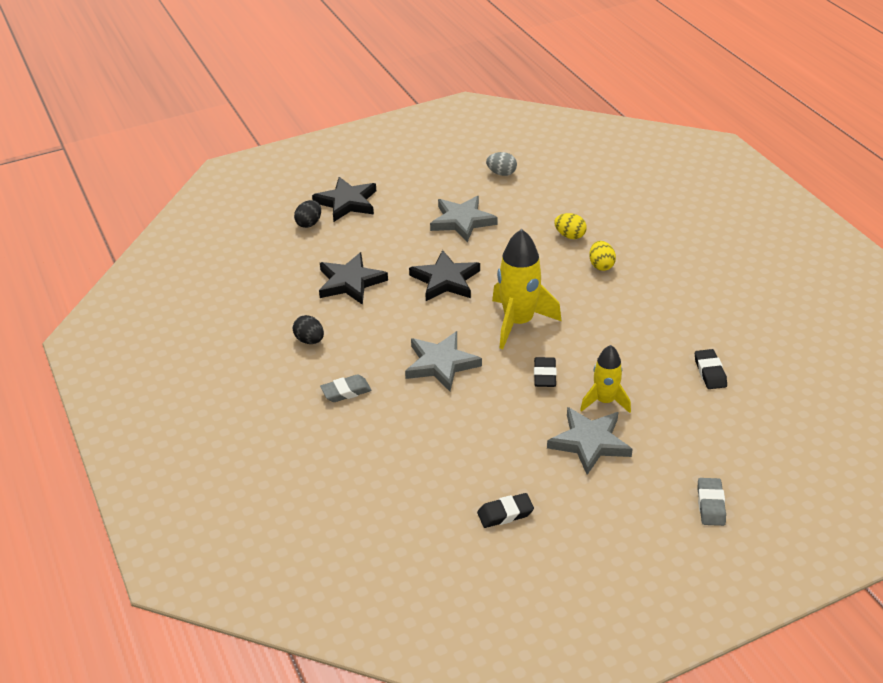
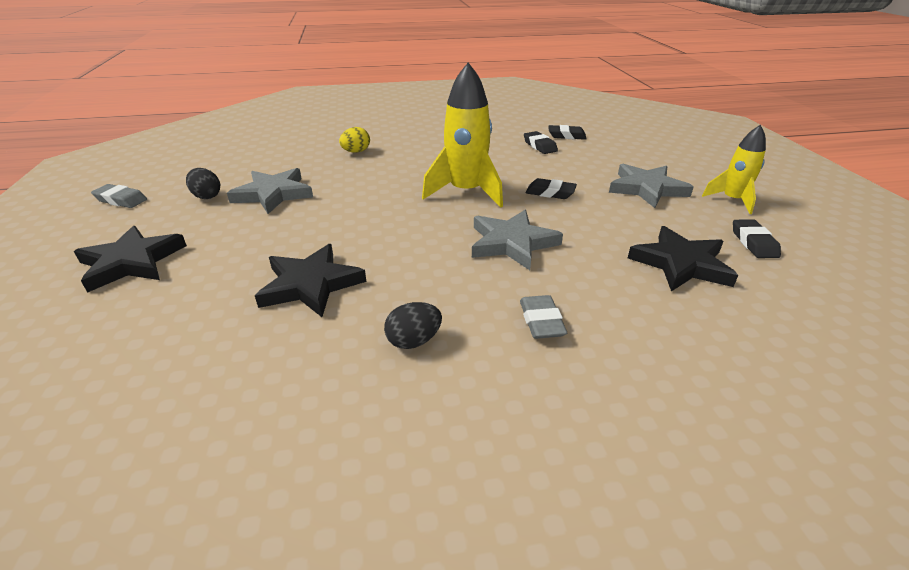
camera: 75 degrees left, 5 degrees down
black egg [294,200,321,228] -> black egg moved to [186,168,220,199]
black star [409,250,480,301] -> black star moved to [628,226,738,292]
grey egg [486,152,517,176] -> none
yellow rocket [580,345,631,413] -> yellow rocket moved to [702,125,766,214]
yellow egg [589,241,616,271] -> none
grey eraser [698,478,726,526] -> grey eraser moved to [91,184,147,208]
none -> black eraser [524,131,558,154]

